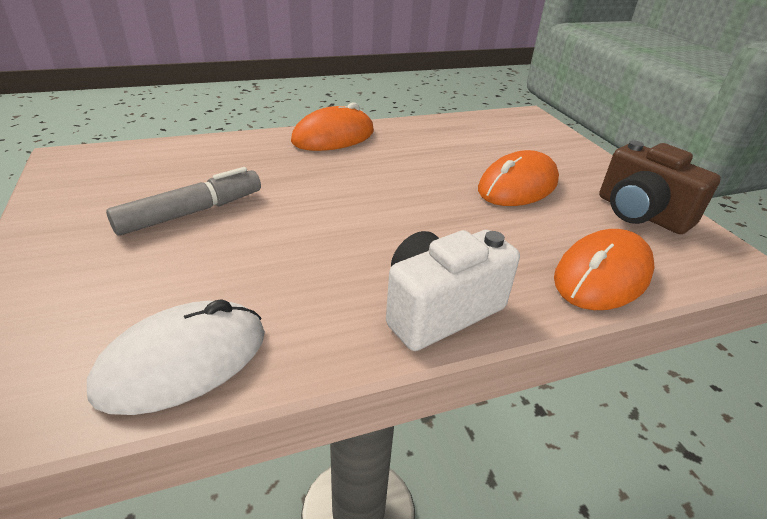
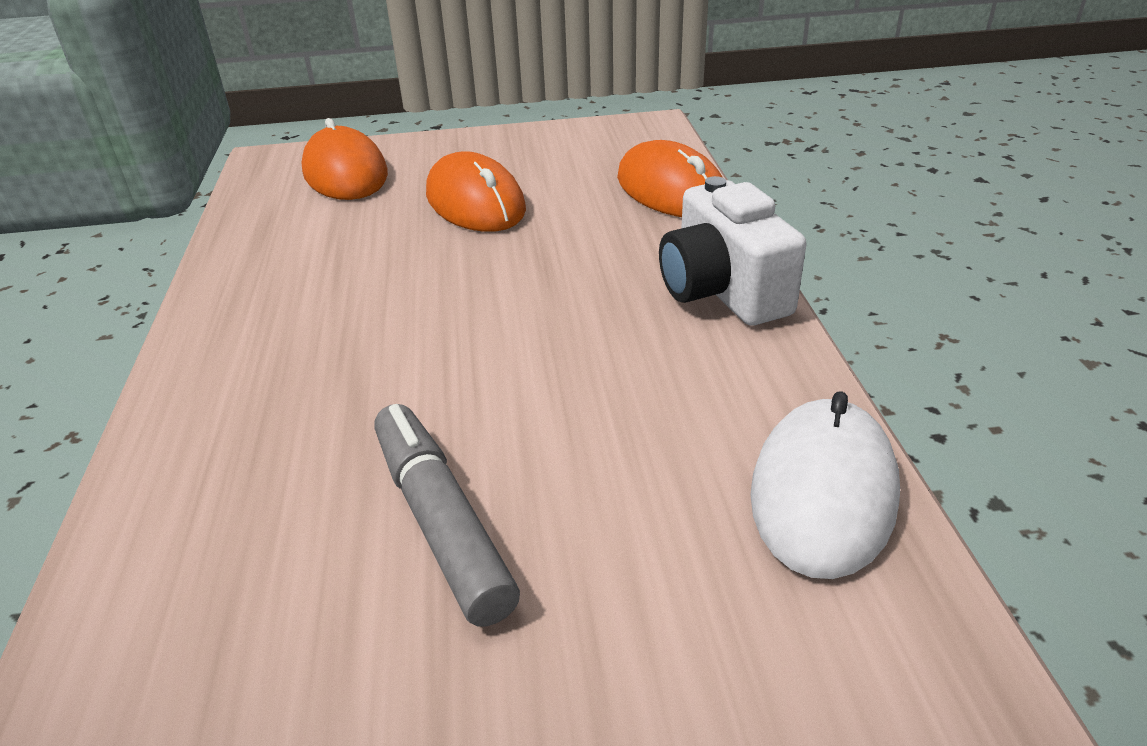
camera: 75 degrees left, 0 degrees up
white mouse [87,299,265,415] -> white mouse turned 45 degrees clockwise [750,391,900,579]
orange mouse [291,102,374,151] -> orange mouse moved to [301,118,388,200]
brown camera [599,140,721,234] -> none

